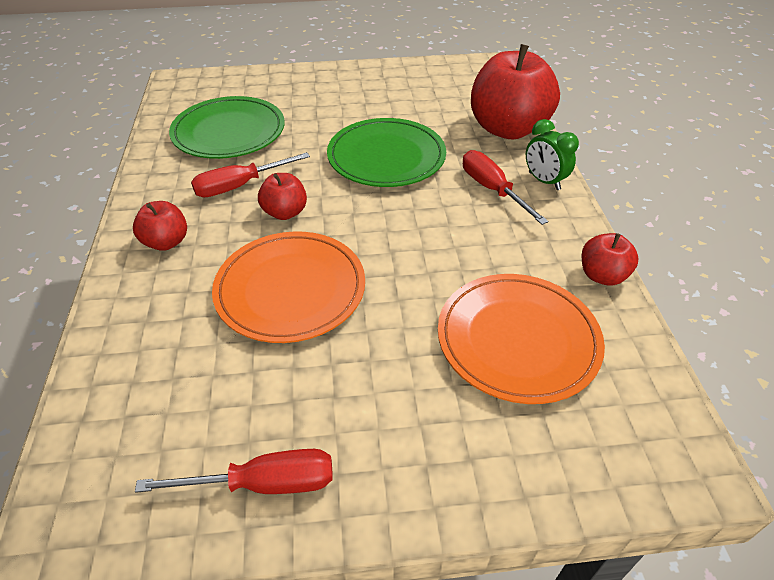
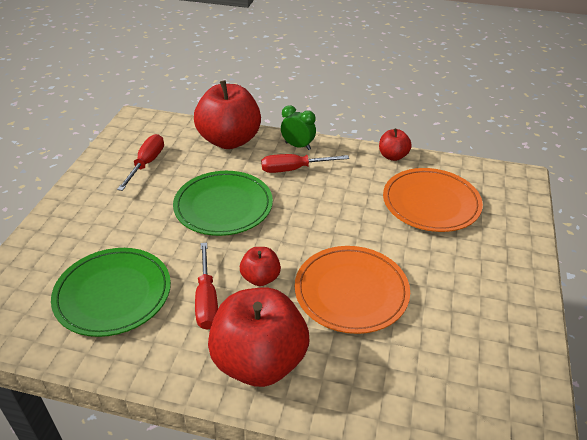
camera: 70 degrees left, 5 degrees down
red apple [133,201,187,251] -> red apple [208,288,309,387], size x2.09
red screwdriver [135,449,333,494] -> red screwdriver moved to [117,134,164,191]
green clock [526,119,579,190] -> green clock turned 135 degrees counterclockwise [281,105,316,150]

